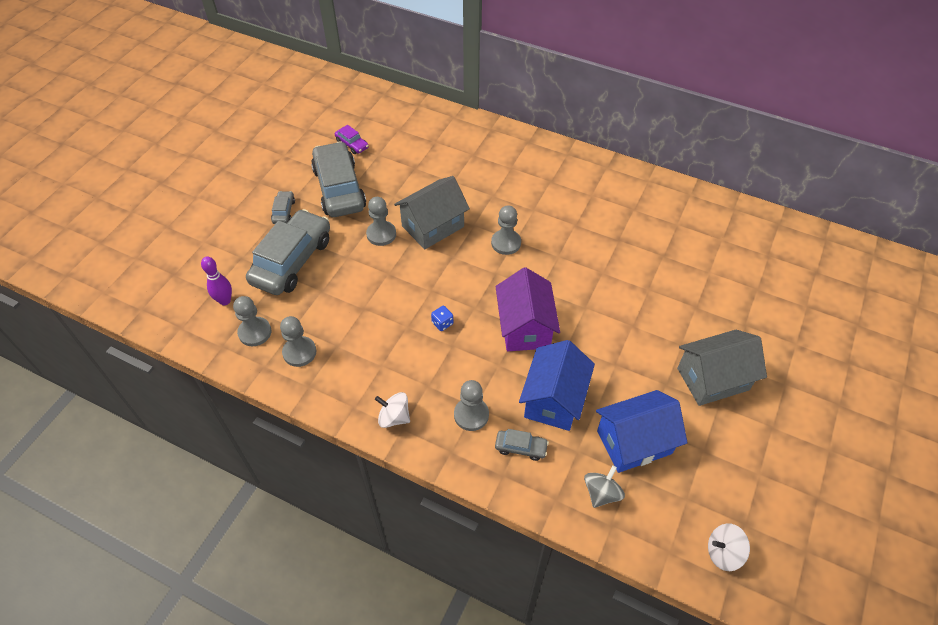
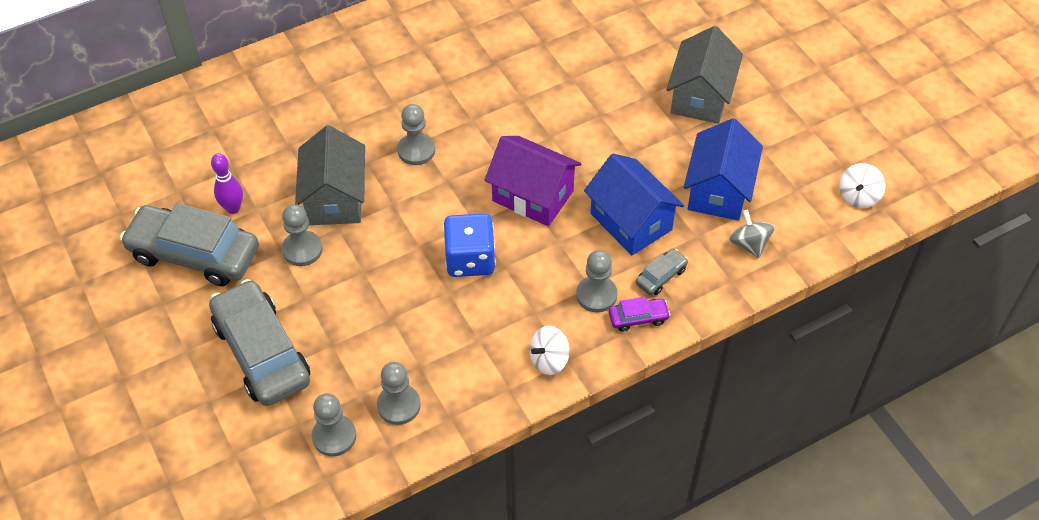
camera: 55 degrees left, 0 degrees up
purple bowling pin [201,256,232,305] -> purple bowling pin moved to [211,153,243,214]
grey car [271,191,295,224] -> none
purple car [335,125,369,154] -> purple car moved to [609,297,670,332]
blue dice [431,306,453,331] -> blue dice [443,213,496,277], size x2.26

